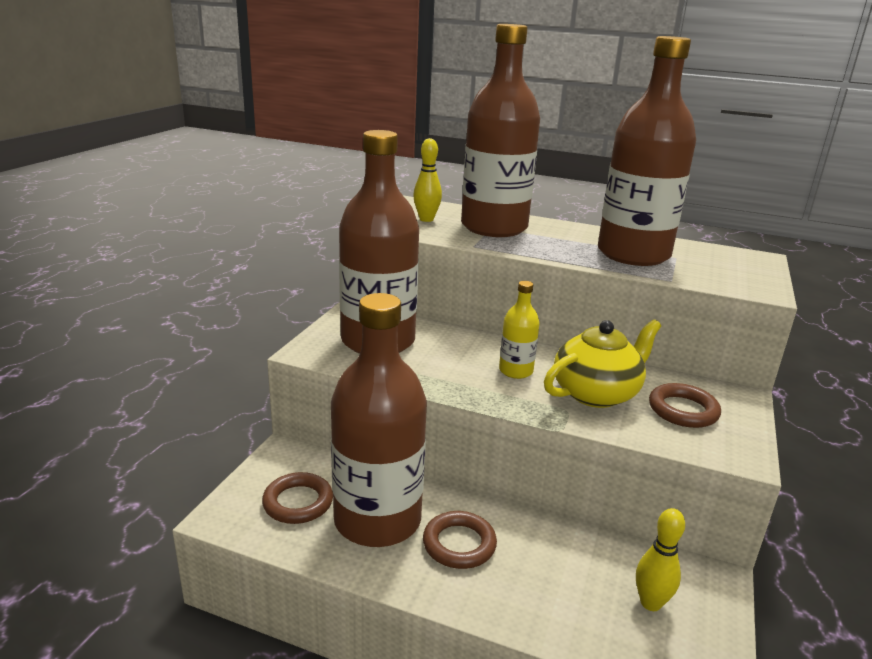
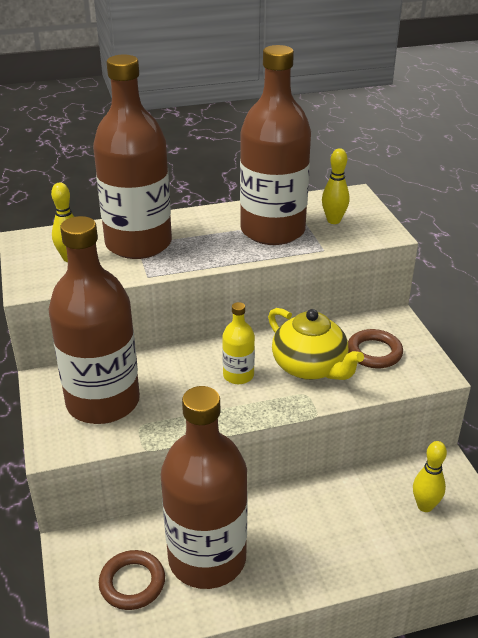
camera: 35 degrees left, 10 degrees up
brown ring [423,511,497,569] -> none
yellow teapot [544,319,661,408] -> yellow teapot turned 120 degrees clockwise [268,308,364,380]
none -> yellow bowling pin [322,148,349,224]

